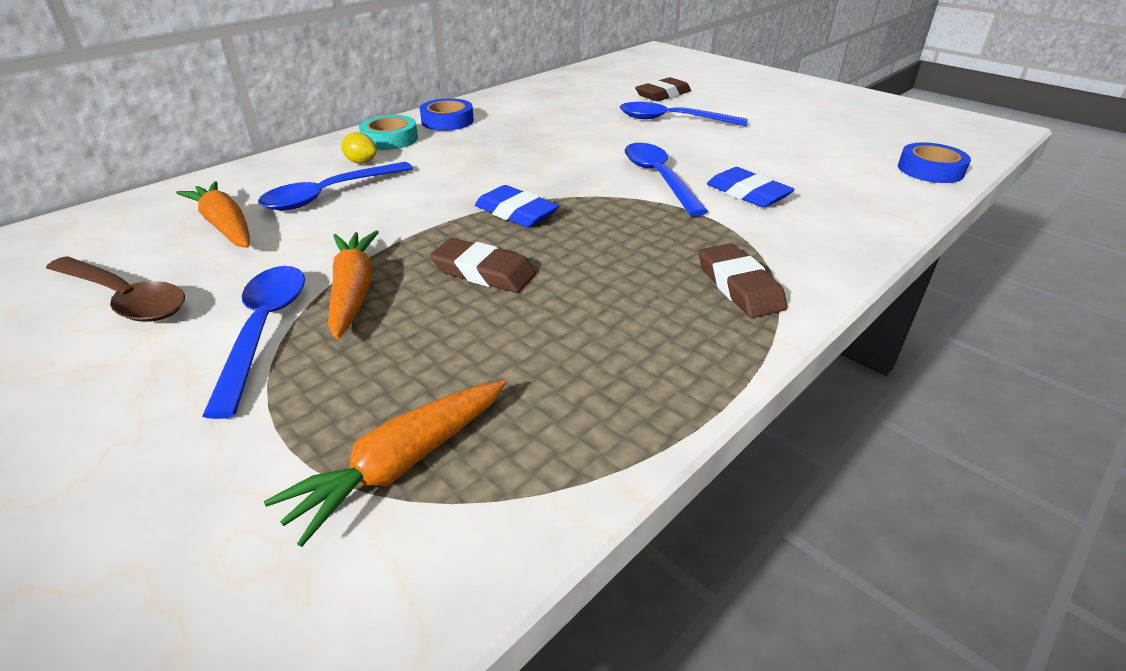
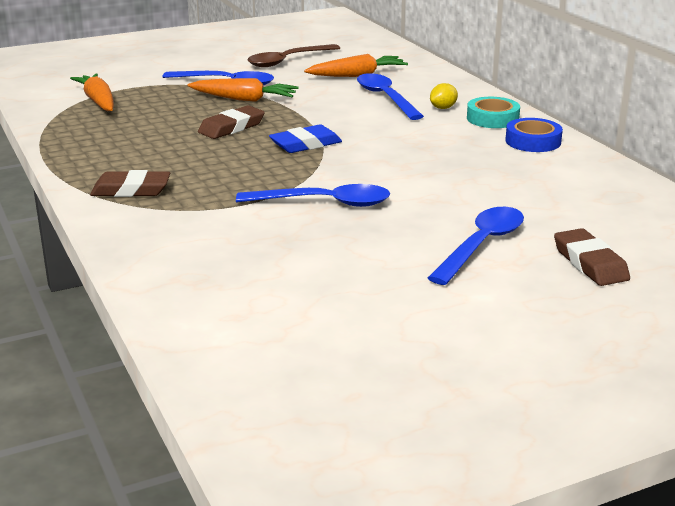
camera: 110 degrees right, 10 degrees down
blue eraser [707,167,795,208] -> none
blue tape [898,142,971,183] -> none

